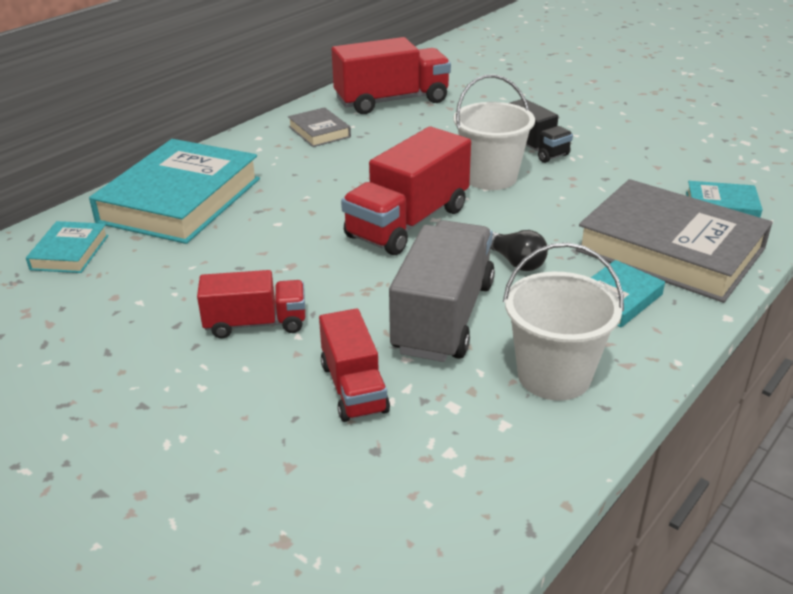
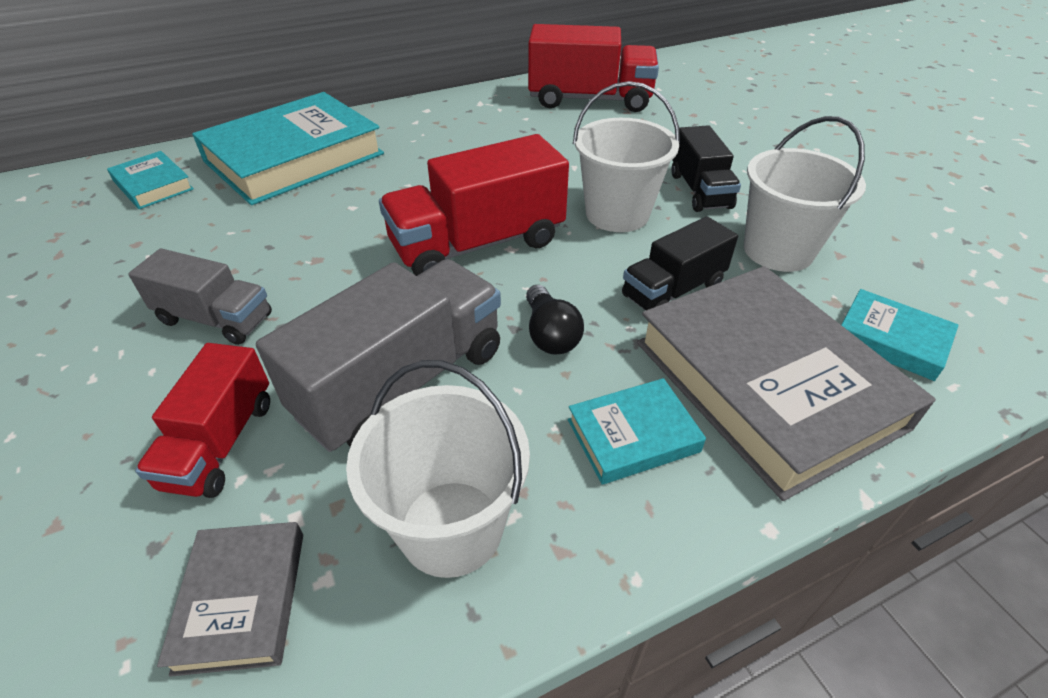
camera: 25 degrees right, 10 degrees up
turquoise book [26,221,109,273] -> turquoise book turned 75 degrees counterclockwise [107,151,194,209]
red truck [197,270,305,339] -> grey truck [128,248,272,345]
grey book [288,107,351,147] -> grey book moved to [157,522,303,677]
none -> black truck [622,216,738,311]
none -> white bucket [744,116,866,272]

